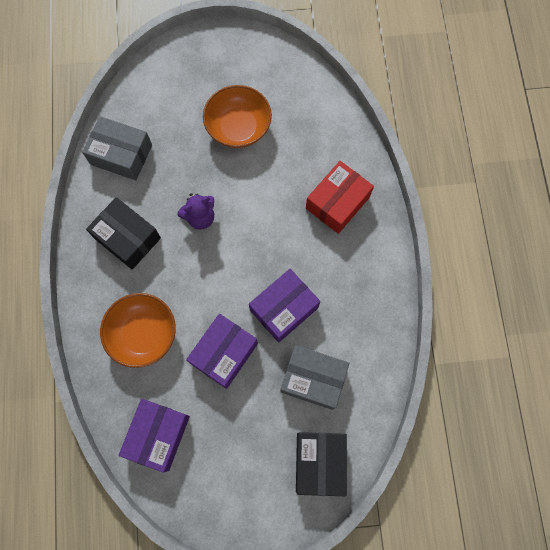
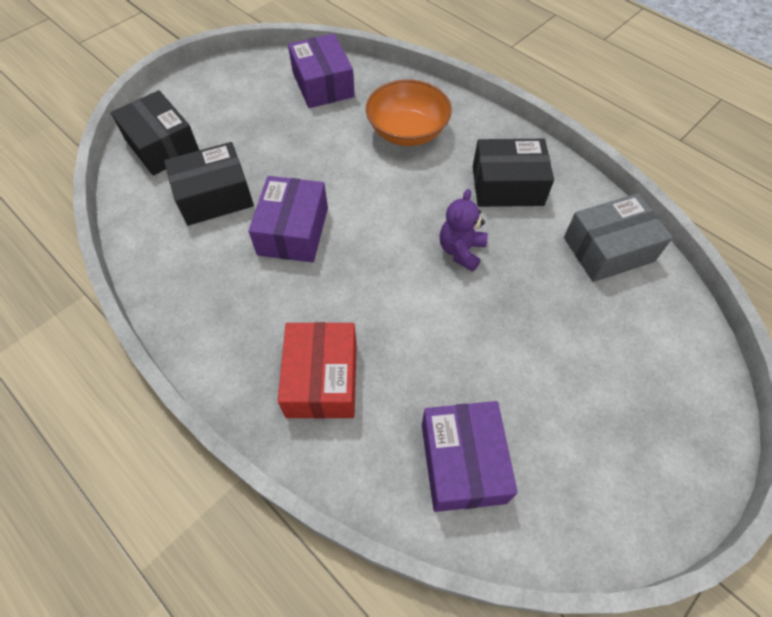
camera: 140 degrees right, 15 degrees down
purple box [186,314,258,389] -> purple box moved to [422,401,518,512]
orange bowl [203,85,272,148] -> none
grey box [280,345,349,410] -> black box [164,142,254,226]

